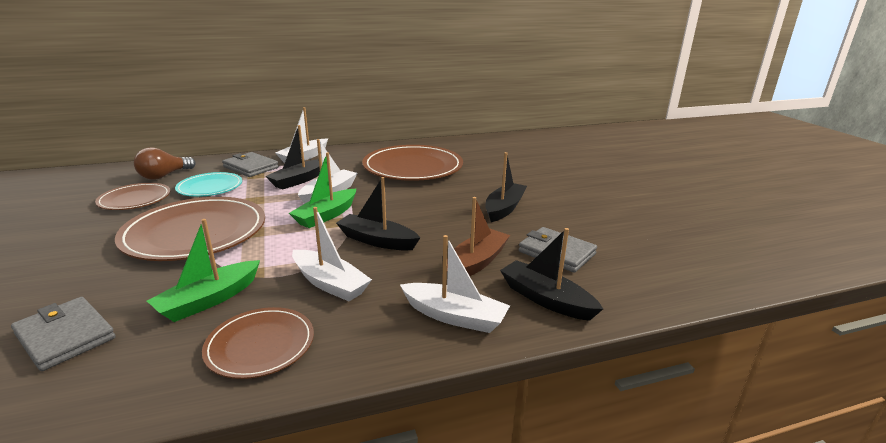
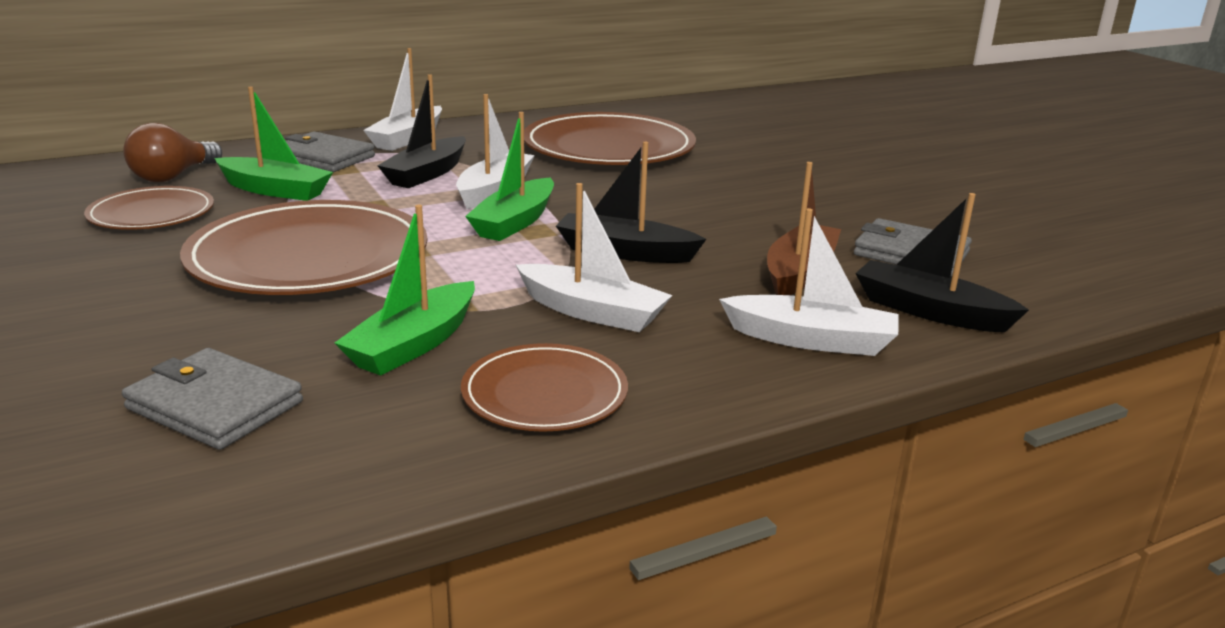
camera: 10 degrees left, 0 degrees up
turquoise plate [175,172,242,197] -> green boat [214,87,333,201]
black boat [485,152,527,222] -> none

